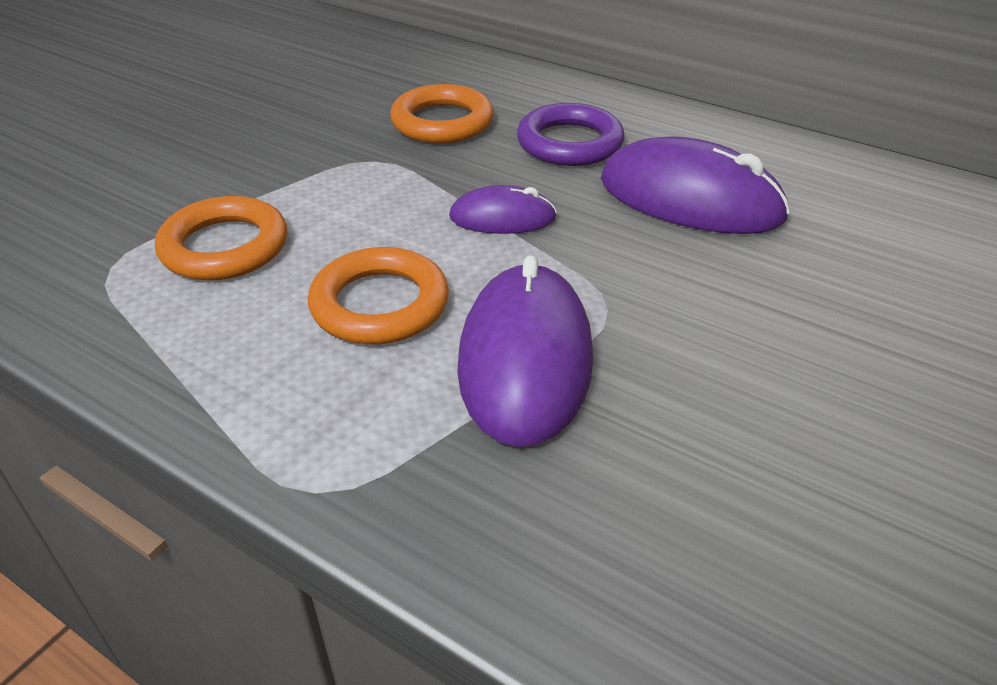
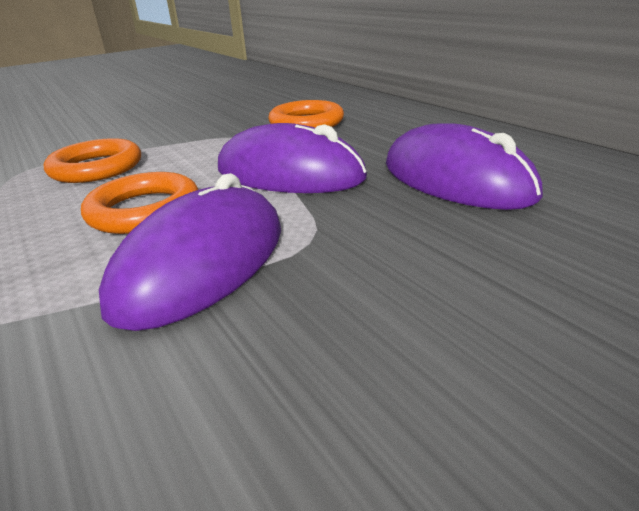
camera: 25 degrees right, 10 degrees down
purple mouse [449,185,557,234] -> purple mouse [218,123,367,193], size x1.84
purple ring [517,103,625,166] -> none

